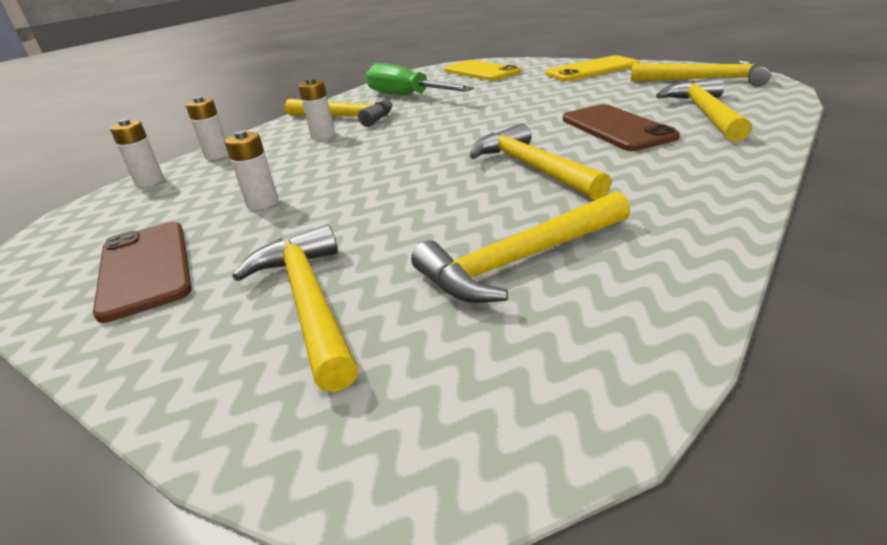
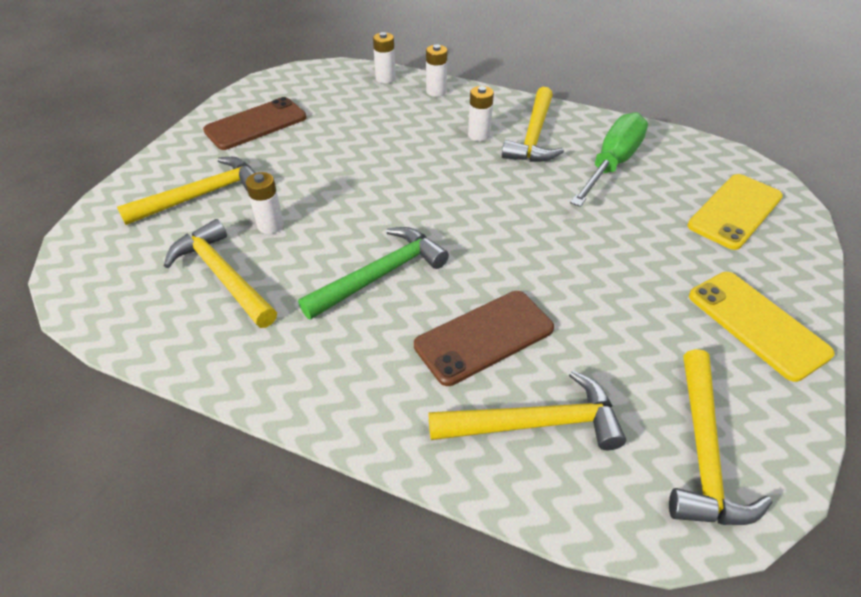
camera: 75 degrees right, 15 degrees up
white battery [225,130,278,210] -> white battery moved to [246,172,284,234]
yellow hammer [470,123,611,200] -> green hammer [298,227,449,320]

